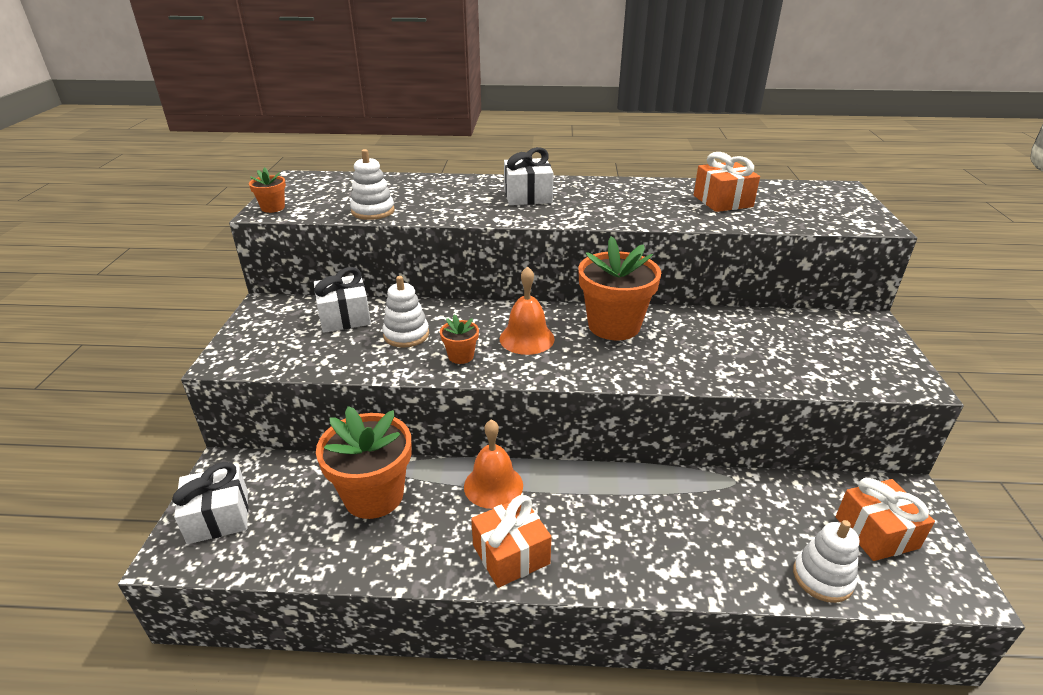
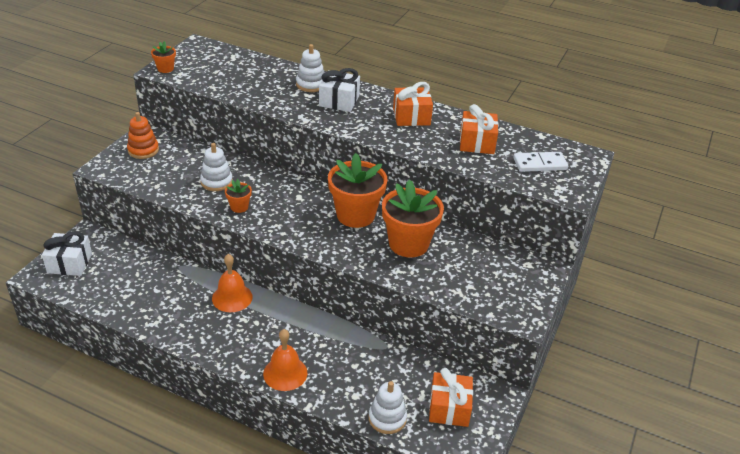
camera: 20 degrees right, 5 degrees up
white gift [314,267,371,333] -> none
orange flower pot [316,406,412,519] -> orange flower pot moved to [382,179,444,258]
white stacking toy [350,149,395,220] -> white stacking toy moved to [296,44,325,92]
orange gift [471,495,551,588] -> orange gift moved to [393,82,433,126]
orange bell [500,266,555,355] -> orange bell moved to [263,329,308,391]
none -> orange stacking toy [127,112,159,159]
none -> white domino [513,152,568,172]

